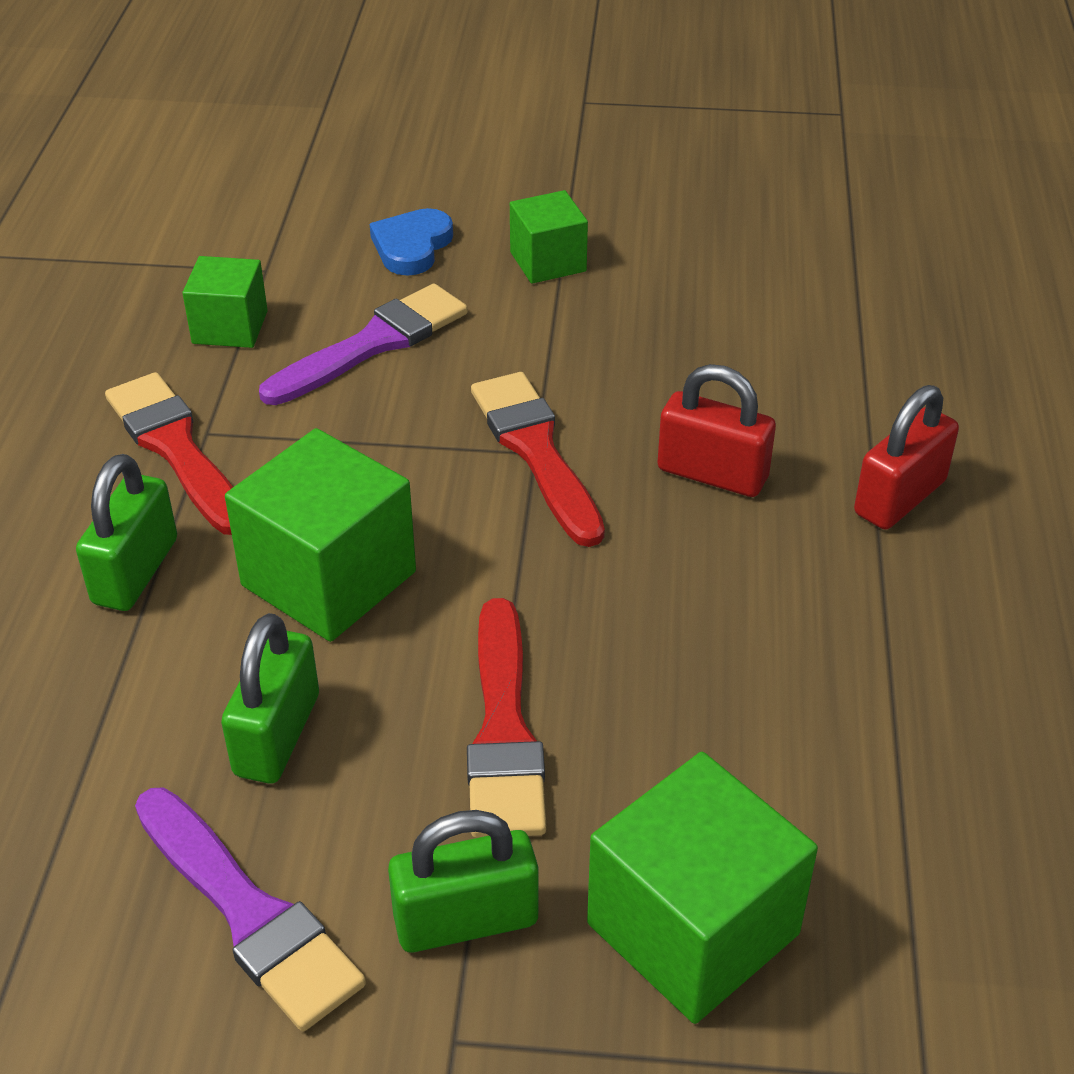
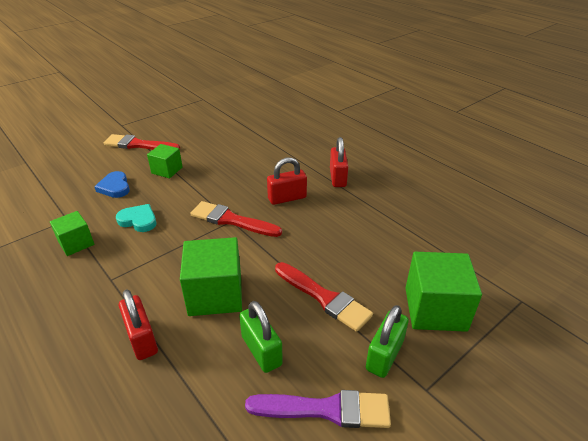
camera: 45 degrees left, 5 degrees down
green padlock [76,454,177,611] -> red padlock [119,289,158,360]
red brush [105,372,233,535] -> red brush moved to [104,134,180,150]
purple brush [259,284,468,405] -> turquoise heart [116,204,156,232]

